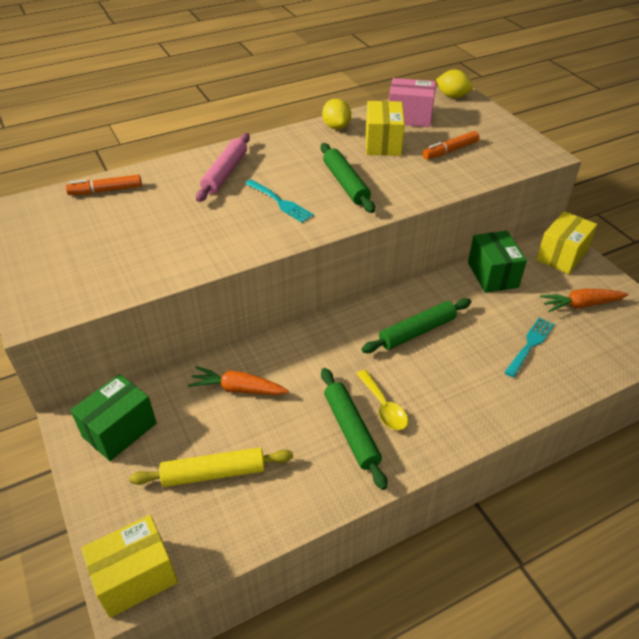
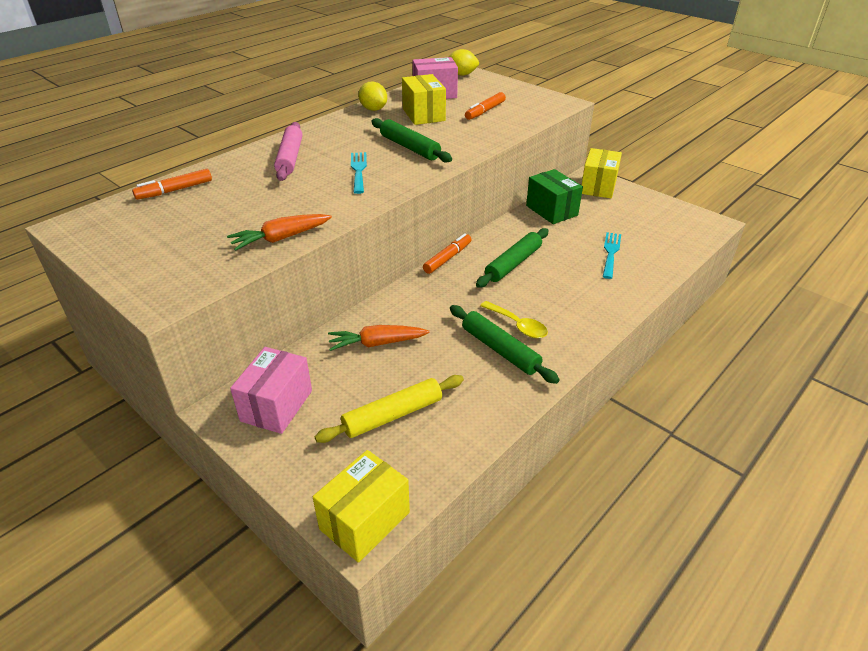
camera: 20 degrees left, 5 degrees down
green box [70,374,156,461] -> pink box [230,347,312,434]
turquoise fork [245,179,314,223] -> turquoise fork turned 120 degrees counterclockwise [351,152,367,194]
orange carrot [540,289,629,312] -> orange carrot moved to [227,214,332,251]
none -> orange marker [423,233,471,274]

